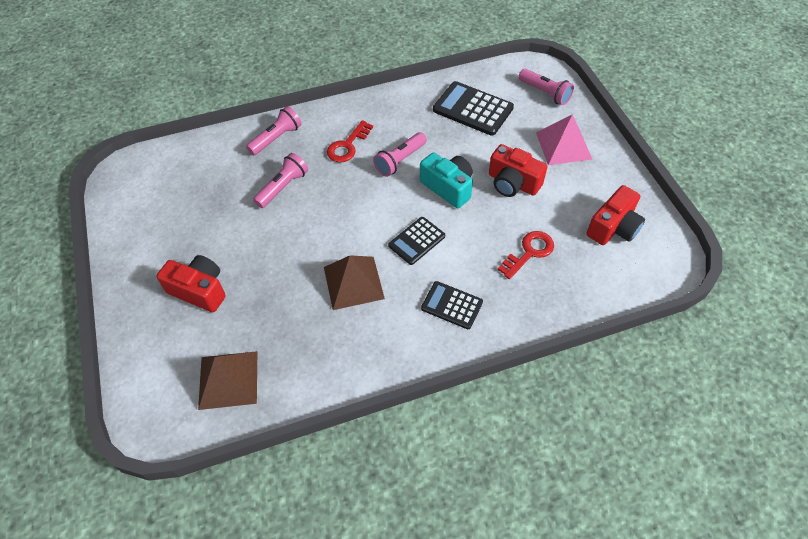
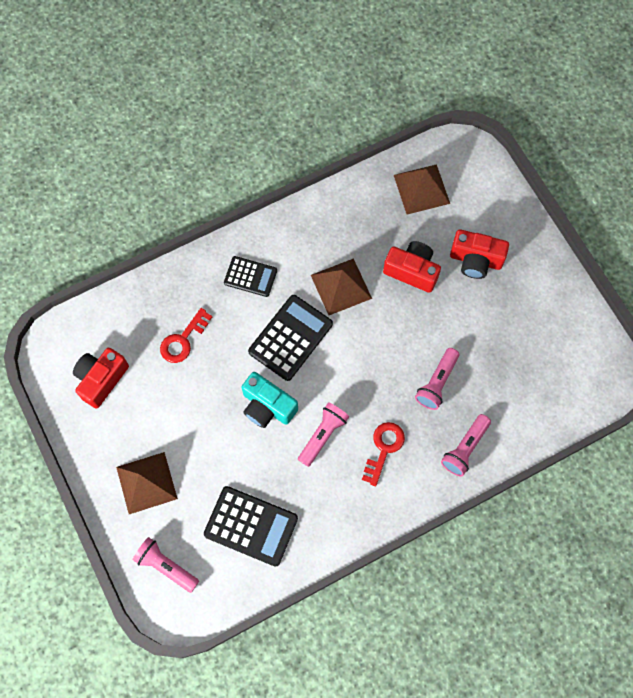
camera: 170 degrees right, 15 degrees up
black calculator [388,217,445,265] -> black calculator [248,295,333,381], size x1.60
red camera [489,144,548,197] -> red camera moved to [383,241,441,293]
pink pyramid [536,114,592,165] -> brown pyramid [116,452,178,514]

